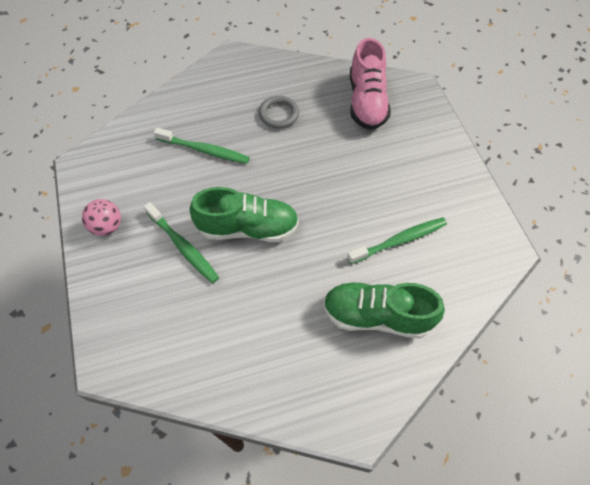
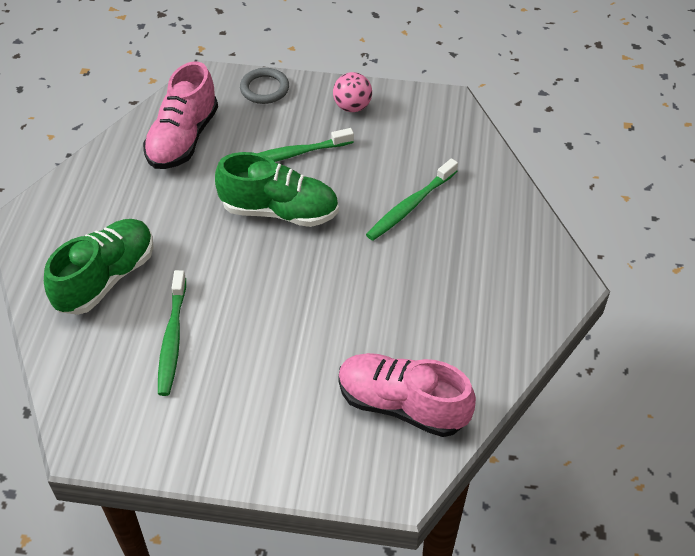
camera: 115 degrees right, 10 degrees down
green shoe [190,187,299,242] -> green shoe turned 105 degrees counterclockwise [215,152,339,227]
grey ring [259,96,299,129] -> grey ring moved to [240,68,289,104]
none -> pink shoe [143,61,218,169]

